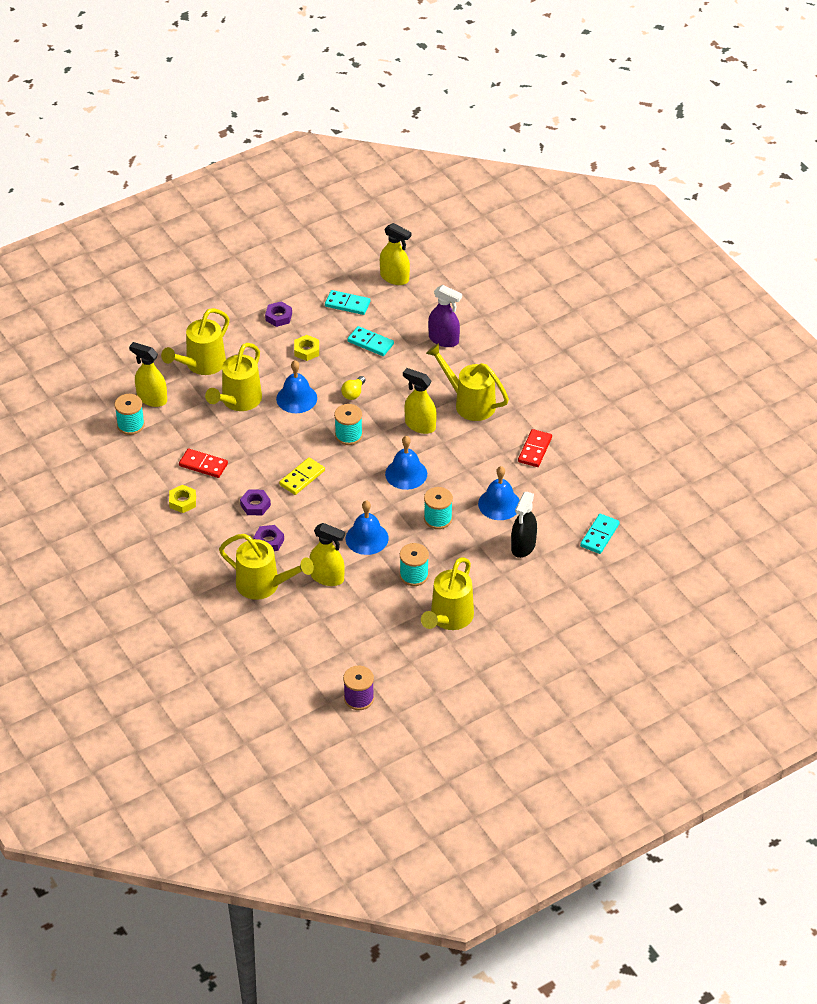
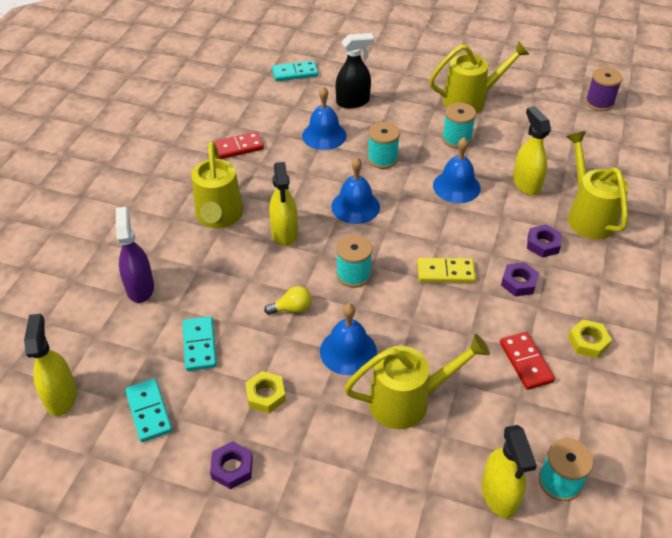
camera: 130 degrees left, 0 degrees up
yellow watering can [161,308,229,375] -> none

